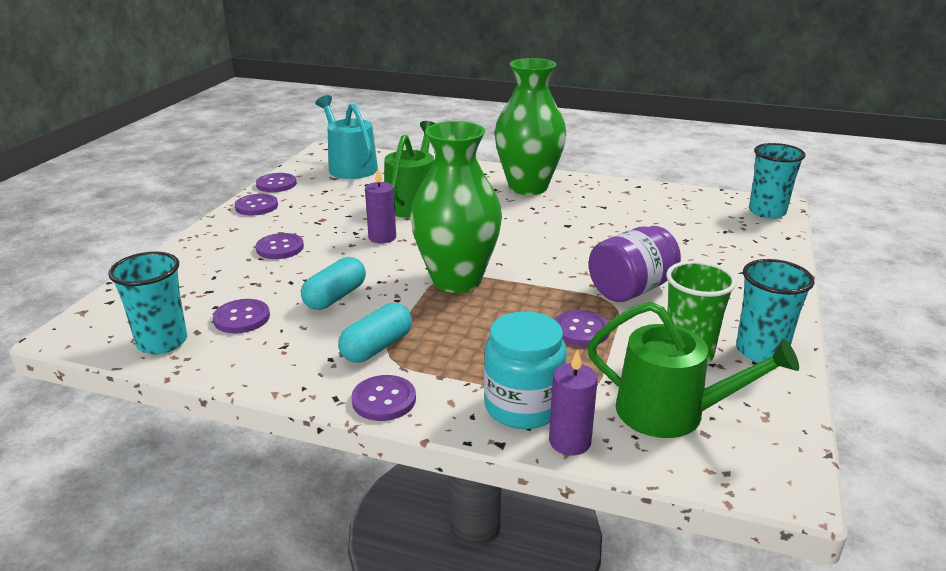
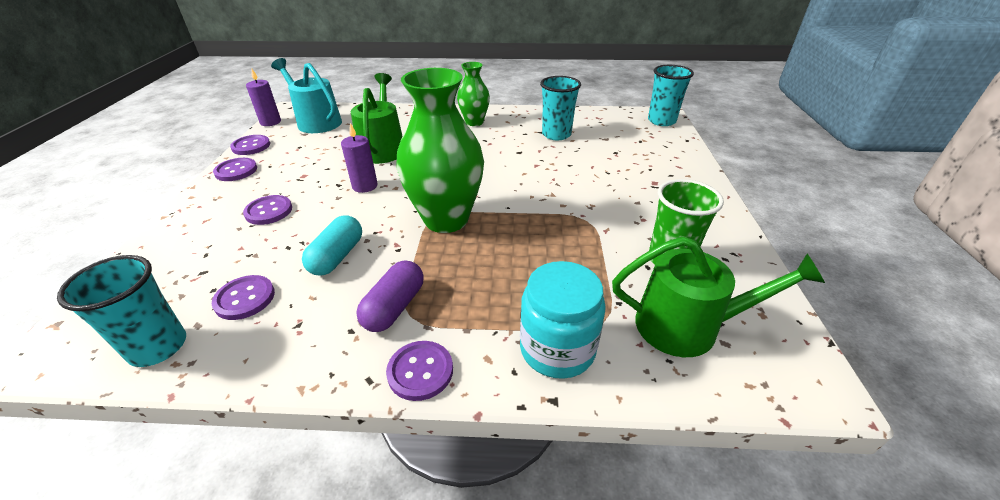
camera: 15 degrees left, 10 degrees up
turquoise capsule [338,303,412,362] -> purple capsule [356,260,424,332]
green vase [495,58,567,195] -> green vase [457,62,490,126], size x0.55
purple candle [549,349,598,456] -> purple candle moved to [246,68,281,126]
purple button [555,310,609,346] -> none
purple jar [589,226,681,302] -> none
turquoise cup [736,259,814,362] -> turquoise cup moved to [540,76,581,140]

